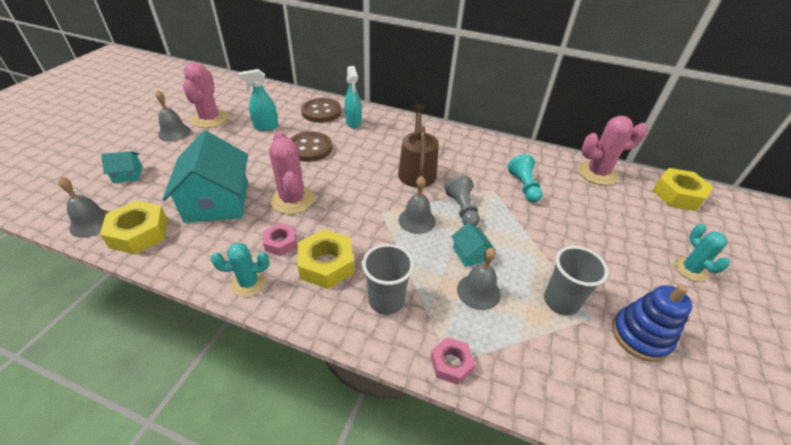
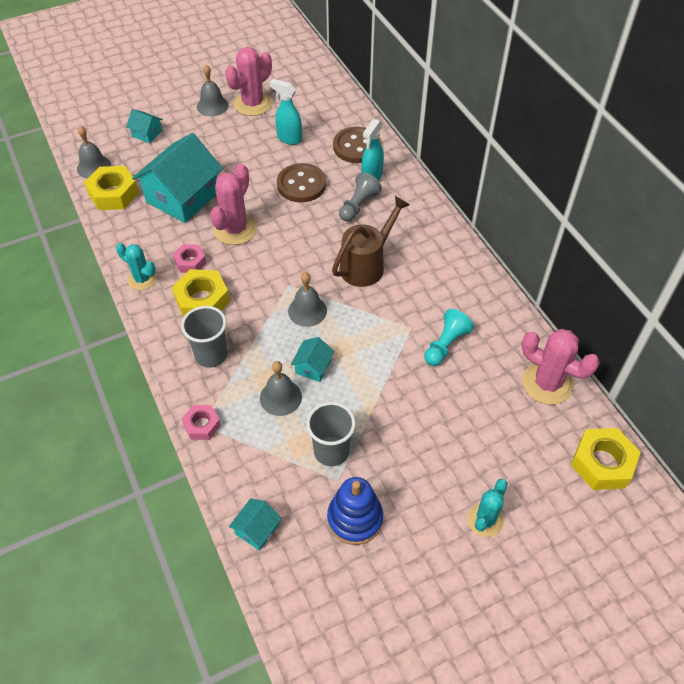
camera: 45 degrees right, 10 degrees up
grey pawn [445,175,480,226] -> grey pawn moved to [339,172,382,222]
none -> turquoise house [229,498,282,550]

